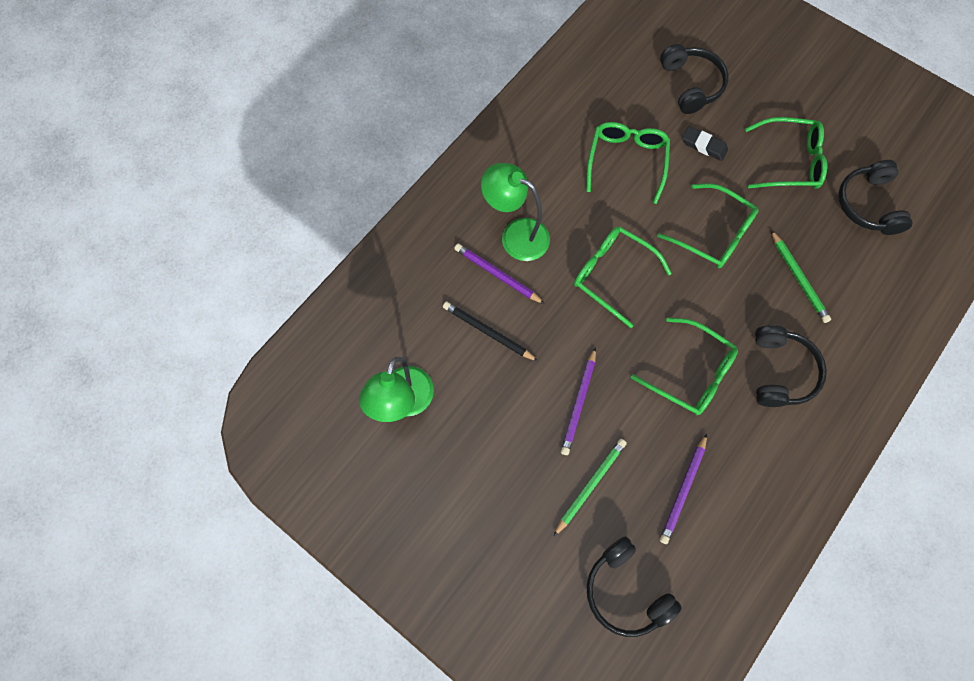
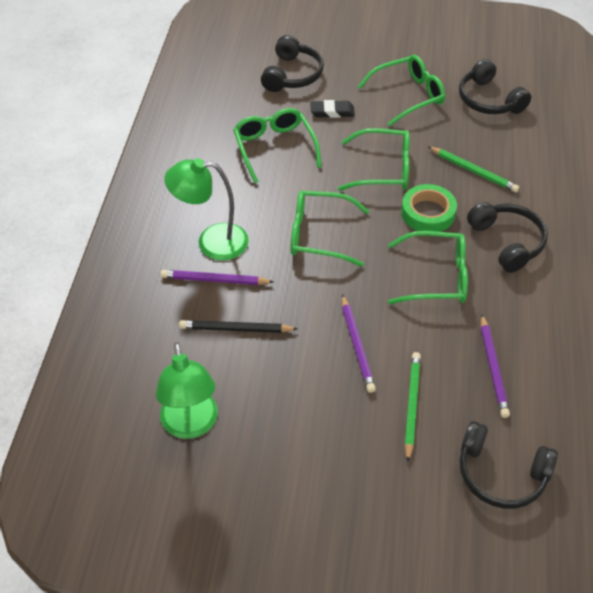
camera: 30 degrees left, 20 degrees down
black headphones [660,44,729,114] -> black headphones turned 60 degrees clockwise [261,35,324,92]
none -> green tape [401,184,457,232]

